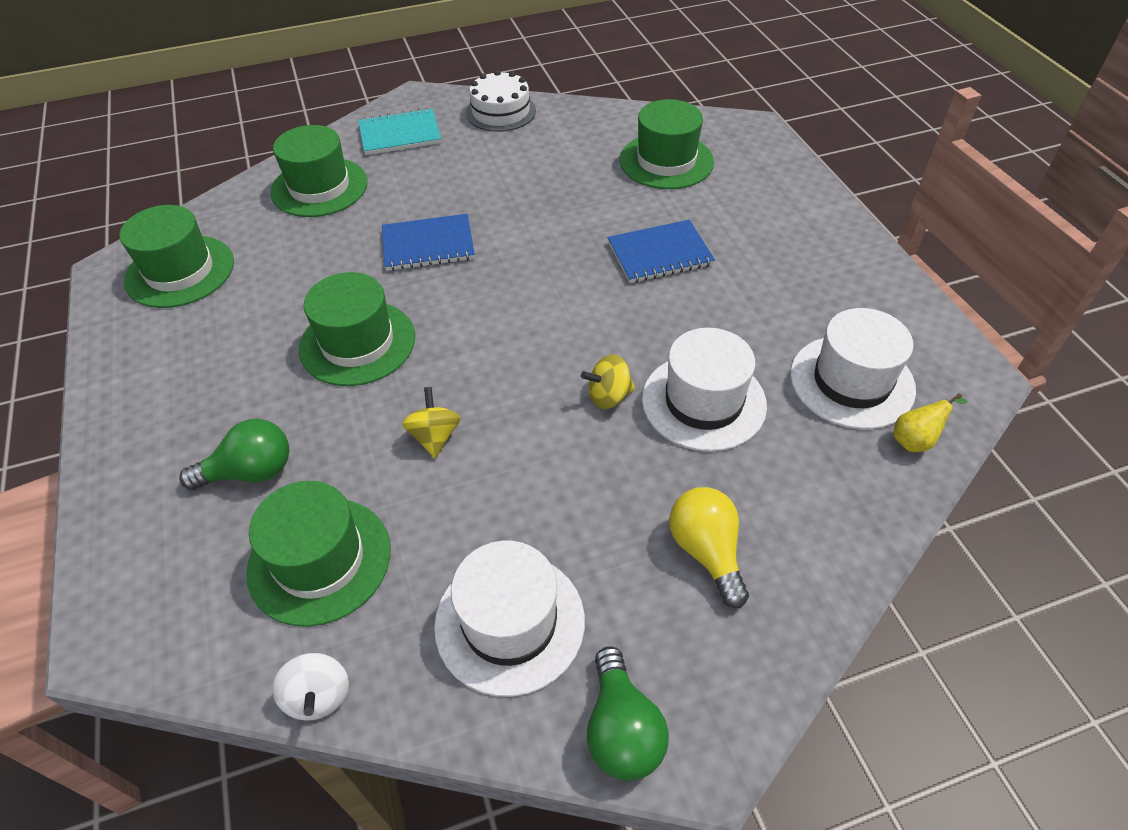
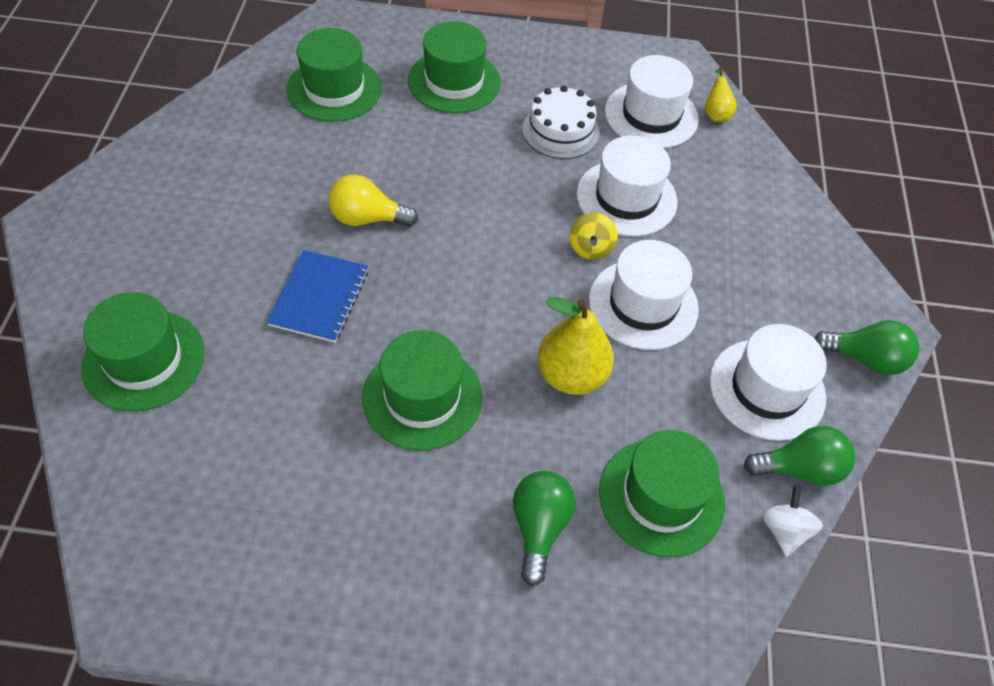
camera: 70 degrees left, 5 degrees up
green hat [119,205,234,308] -> green hat moved to [408,21,501,114]
white spinning top [272,653,349,720] -> white spinning top turned 90 degrees counterclockwise [762,486,823,557]
turquoise notebook [358,108,441,155] -> none
yellow spinning top [402,387,460,458] -> yellow pear [537,297,614,395]
white cake [466,70,536,132] -> white cake moved to [522,85,600,159]
blue notebook [608,220,715,283] -> none
yellow light bulb [669,487,749,608] -> yellow light bulb moved to [328,175,418,227]
none -> white hat [589,240,699,350]
none -> green light bulb [744,426,856,486]

